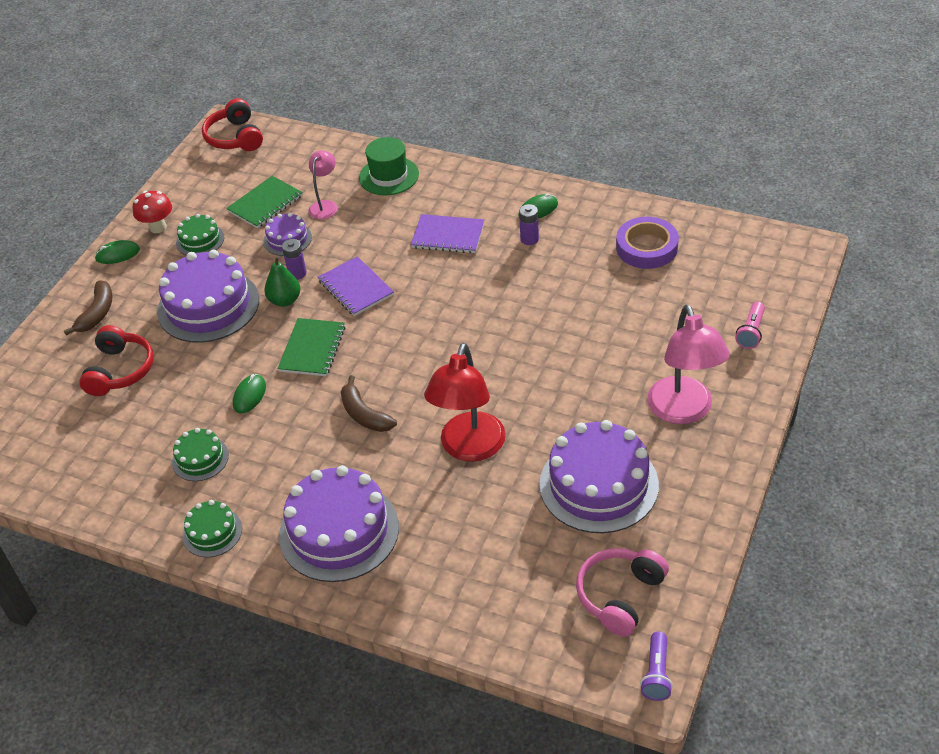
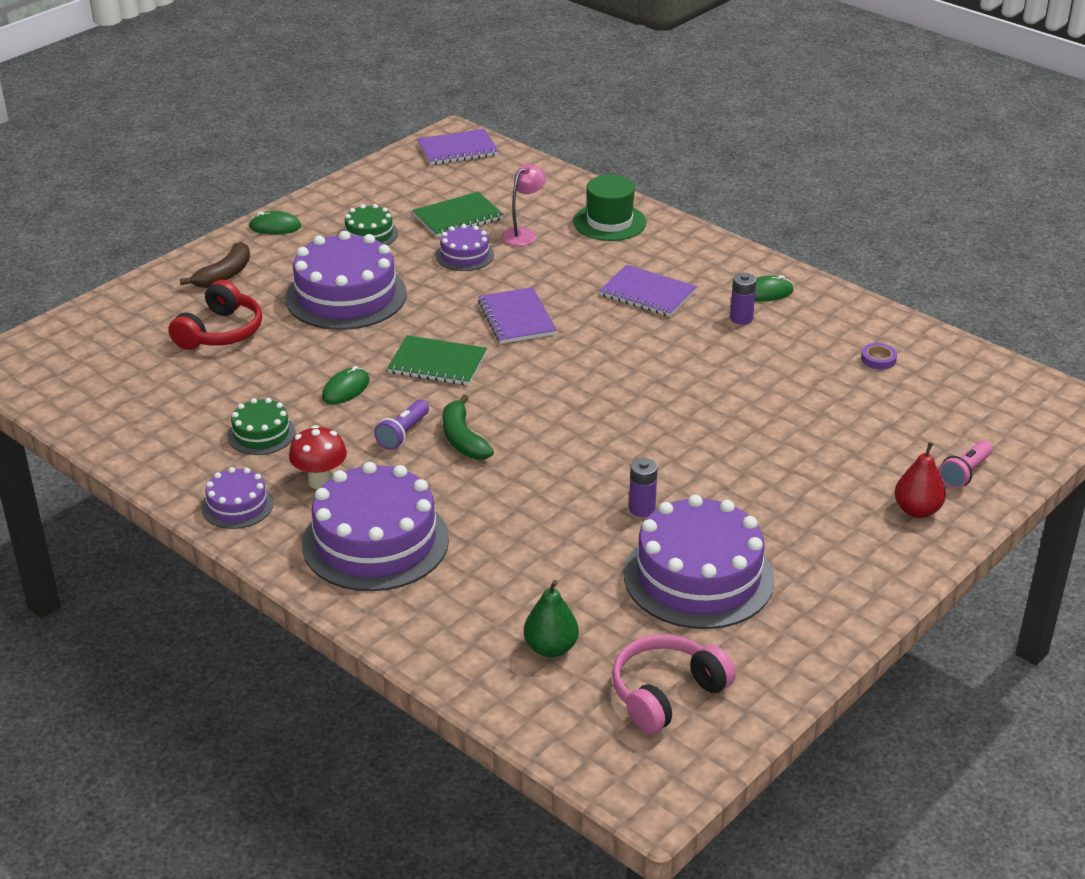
camera: 15 degrees right, 10 degrees down
red mushroom [133,191,172,233] -> red mushroom moved to [289,425,347,489]
green cake [183,500,242,557] -> purple cake [202,467,274,529]
red headphones [202,98,263,151] -> purple notebook [417,129,498,165]
green pear [264,256,301,307] -> green pear moved to [524,580,579,657]
green notebook [277,318,345,376] -> green notebook turned 75 degrees clockwise [387,335,487,385]
purple battery [282,239,307,280] -> purple battery moved to [629,458,657,517]
brown banana [341,375,397,432] -> green banana [443,395,494,460]
red lamp [424,343,506,462] -> none
purple tape [616,217,679,269] -> purple tape [861,343,897,370], size x0.45
purple flashlight [640,632,673,701] -> purple flashlight moved to [374,400,429,450]
pink lamp [647,305,730,424] -> none
none -> red pear [895,442,946,518]

